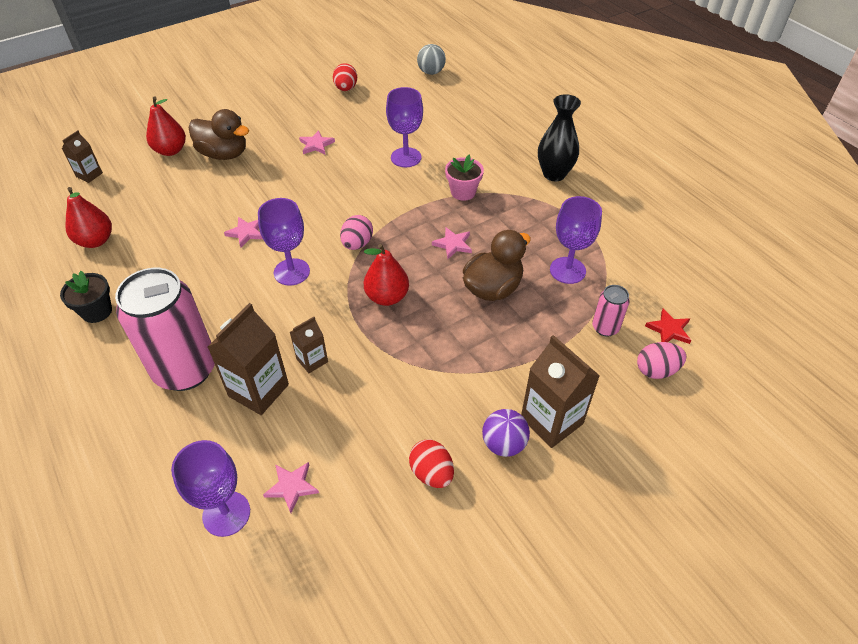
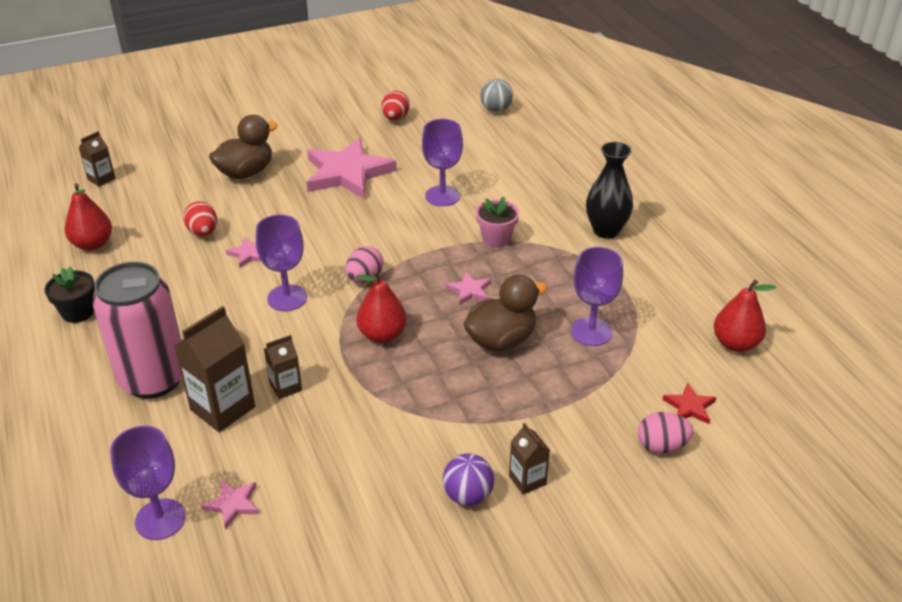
camera: 10 degrees right, 10 degrees down
red pear [146,97,186,156] -> red pear moved to [714,280,776,352]
brown duck [189,109,249,160] -> brown duck turned 75 degrees counterclockwise [209,115,278,179]
pink star [299,130,335,154] -> pink star [307,138,397,199], size x2.33
red egg [409,440,454,488] -> red egg moved to [183,201,217,236]
brown carton [521,335,600,448] -> brown carton [509,423,550,495], size x0.55
pink can [592,285,630,337] -> none

